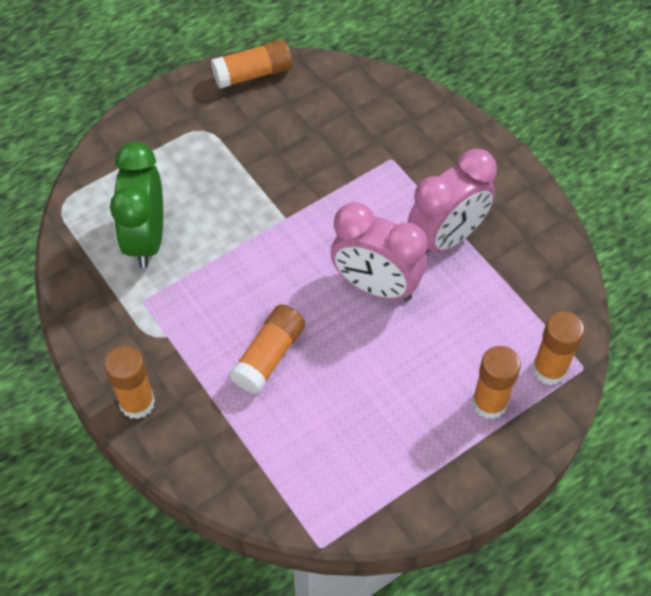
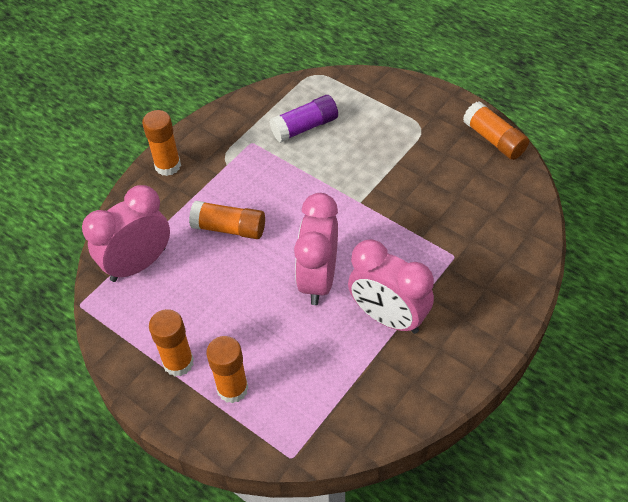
camera: 75 degrees right, 5 degrees down
green clock [110,142,163,268] -> purple glue stick [269,95,338,142]
orange glue stick [532,311,585,385] -> orange glue stick moved to [149,309,194,376]
none -> pink clock [82,185,170,282]

